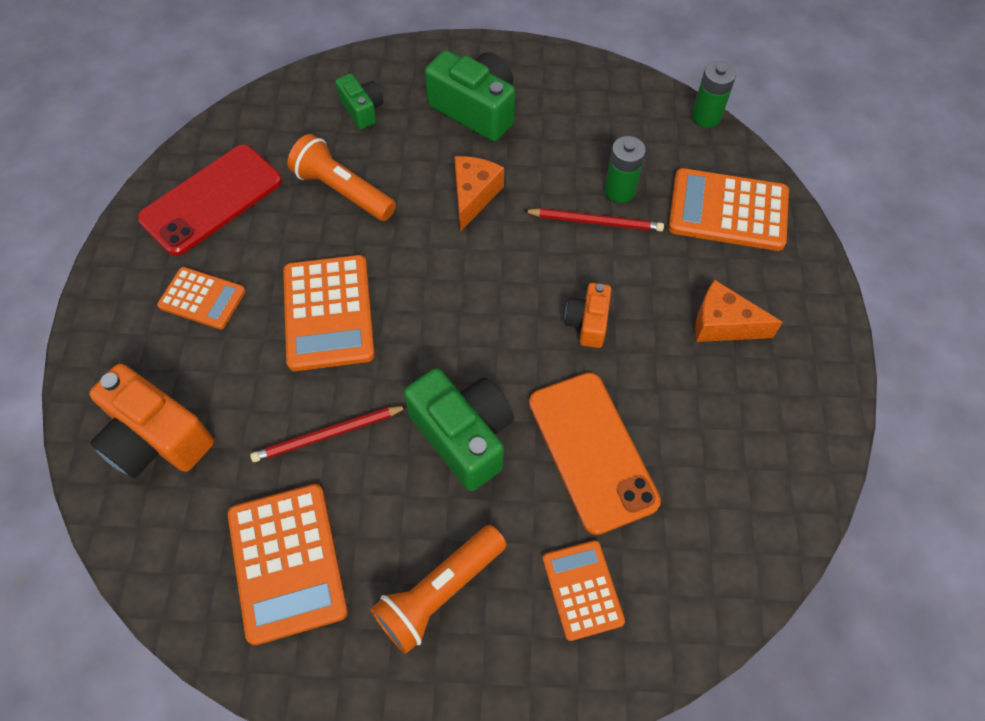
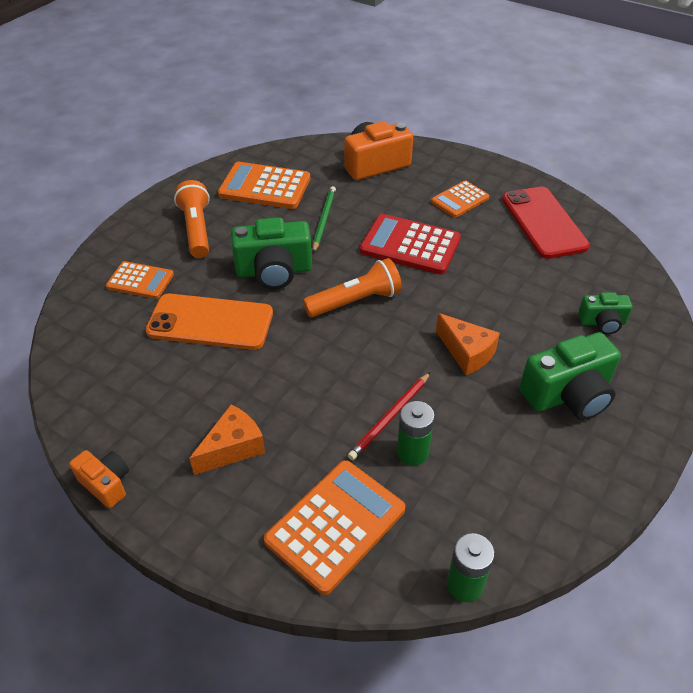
camera: 120 degrees right, 15 degrees down
red pencil [250,406,407,462] -> green pencil [313,186,336,253]
orange calculator [283,255,375,371] -> red calculator [360,214,461,274]
orange flashlight [287,134,396,221] -> orange flashlight moved to [303,258,402,317]
orange camera [565,283,611,348] -> orange camera moved to [69,450,129,508]

